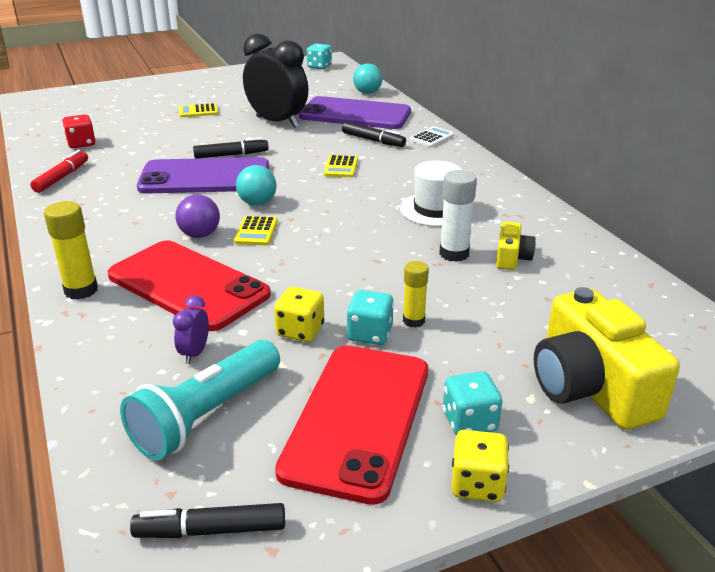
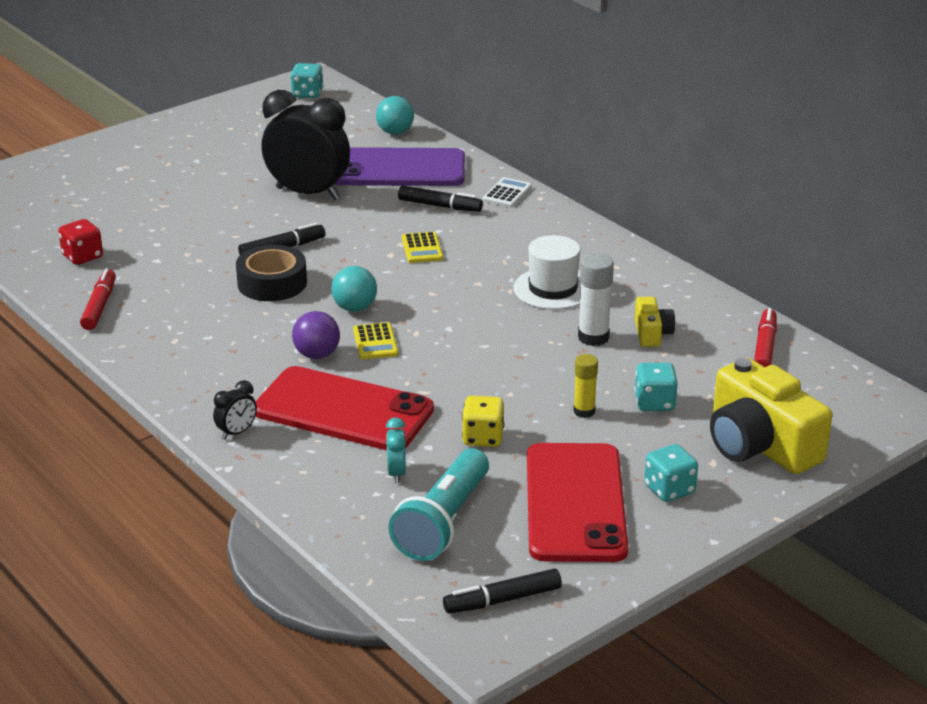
camera: 15 degrees left, 0 degrees up
yellow glue stick [44,201,98,300] -> black clock [213,380,257,440]
purple phone [137,157,269,194] -> black tape [236,245,307,301]
purple clock [173,295,209,364] -> turquoise clock [386,417,406,483]
yellow calculator [179,103,218,117] -> none
turquoise dice [347,290,394,345] -> turquoise dice moved to [635,363,678,411]
yellow dice [451,430,509,502] -> none
none -> red marker [754,308,777,367]

